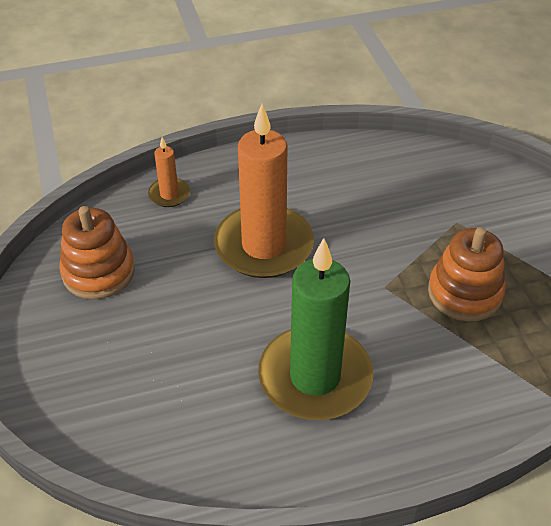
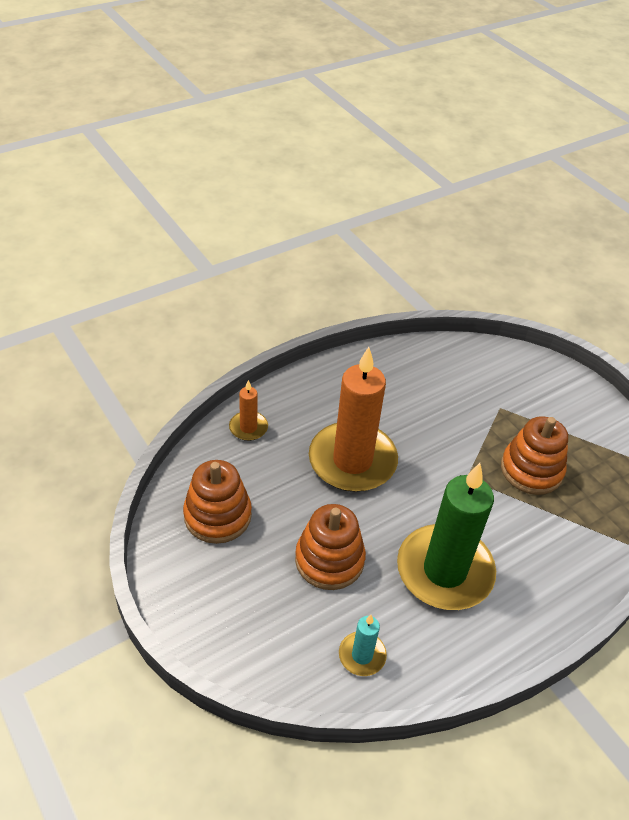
camera: 20 degrees left, 0 degrees up
none -> orange stacking toy [295,504,366,590]
none -> turquoise candle [339,615,387,676]

